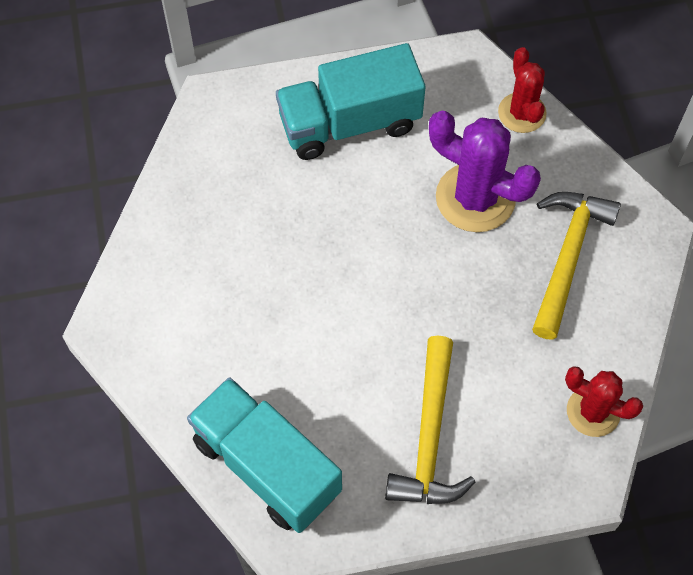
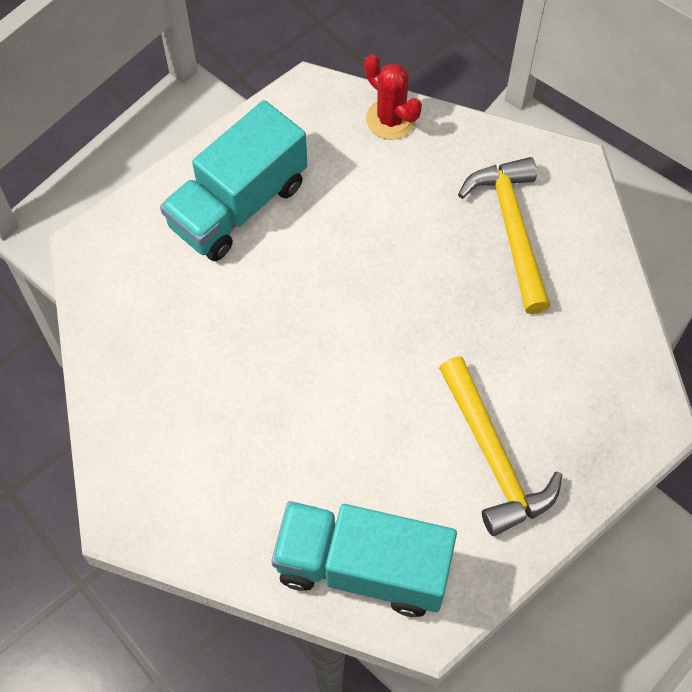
camera: 30 degrees left, 0 degrees up
purple cactus [429,111,541,232] -> none
red cactus [565,366,643,437] -> none

